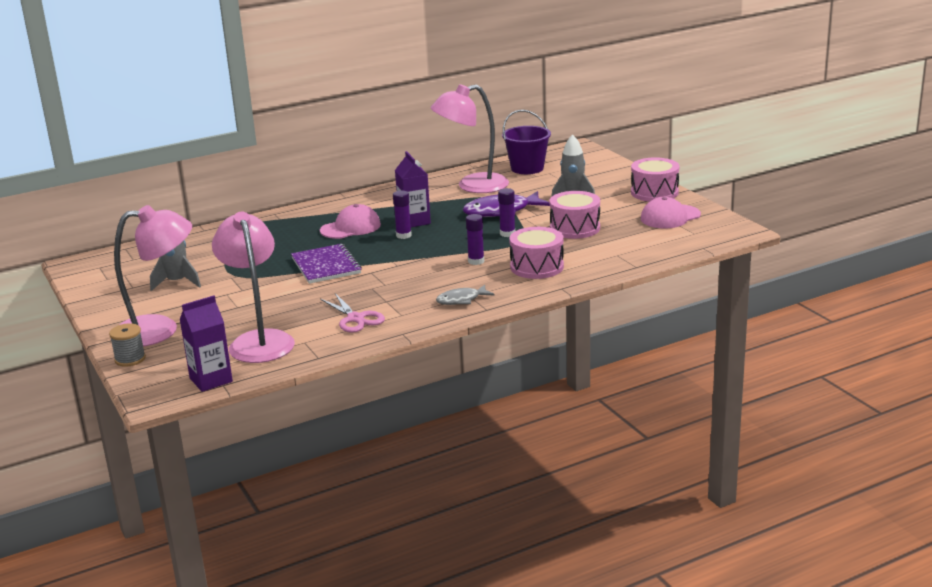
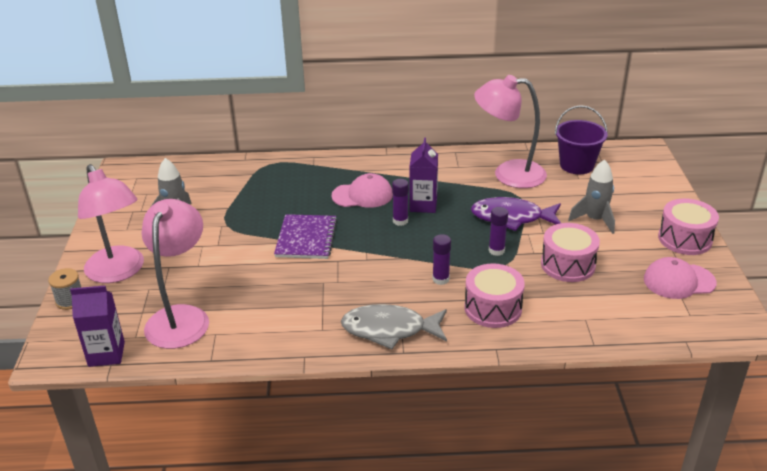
camera: 25 degrees right, 10 degrees up
pink lamp [114,205,192,346] -> pink lamp turned 45 degrees clockwise [78,164,144,283]
pink scissors [320,293,385,333] -> none
grey fish [436,285,495,305] -> grey fish [341,304,447,349], size x1.75

